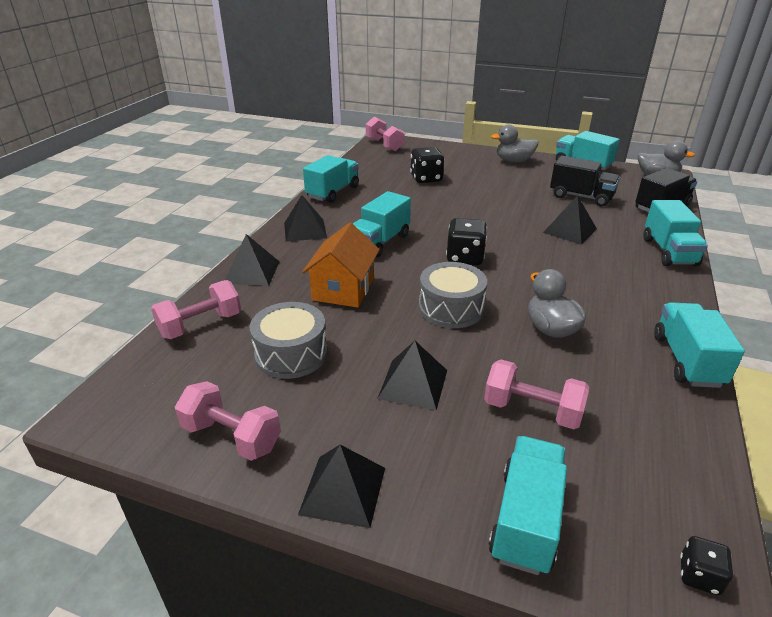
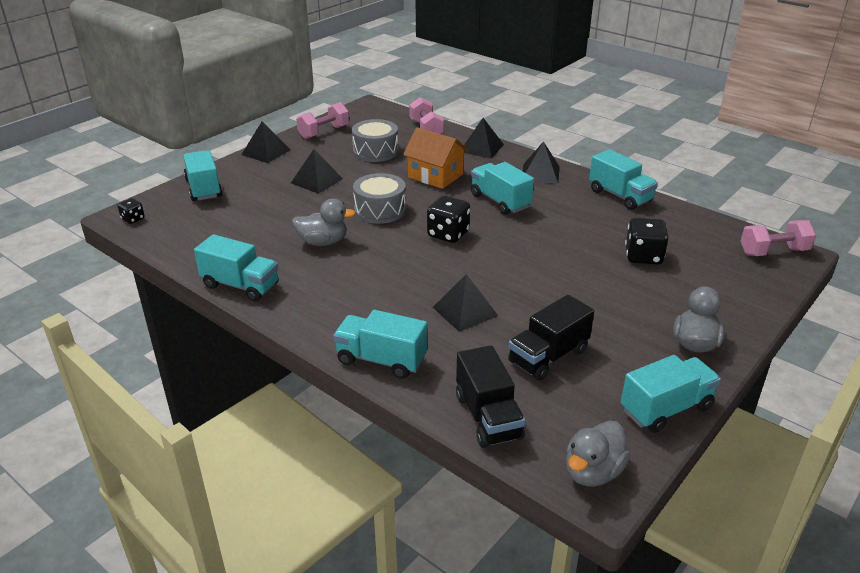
camera: 110 degrees right, 0 degrees up
pink dumbbell [484,359,589,429] -> none
turquoise truck [488,436,567,575] -> turquoise truck turned 150 degrees counterclockwise [183,150,223,201]

